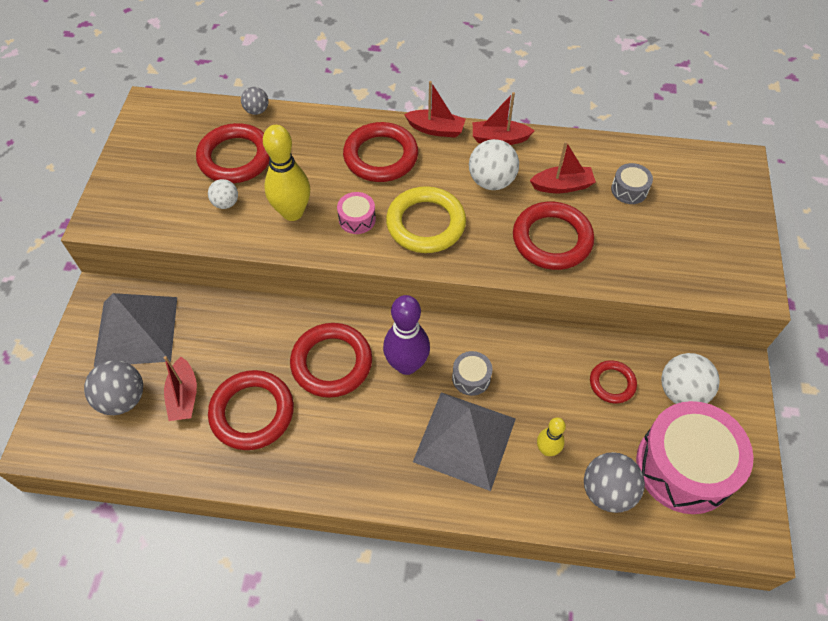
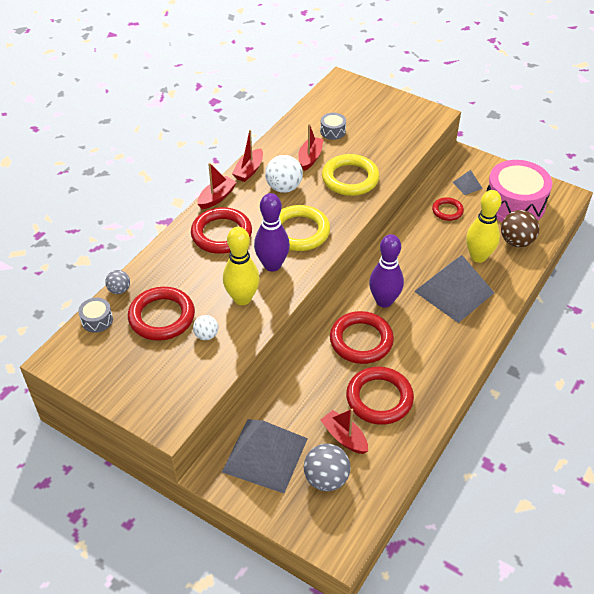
camera: 65 degrees left, 10 degrees down
red boat [164,356,197,421] -> red boat turned 150 degrees counterclockwise [320,409,368,454]
pink drum [337,192,376,234] -> purple bowling pin [254,193,290,272]
grey drum [452,351,493,396] -> grey drum moved to [78,298,113,333]
red ring [513,202,594,270] -> yellow ring [322,154,379,196]
yellow bowling pin [537,417,566,456] -> yellow bowling pin [466,190,501,263], size x1.80
grey ball [584,452,645,513] -> brown ball [501,210,539,247]
white ball [661,353,720,404] -> grey pyramid [452,170,483,195]

